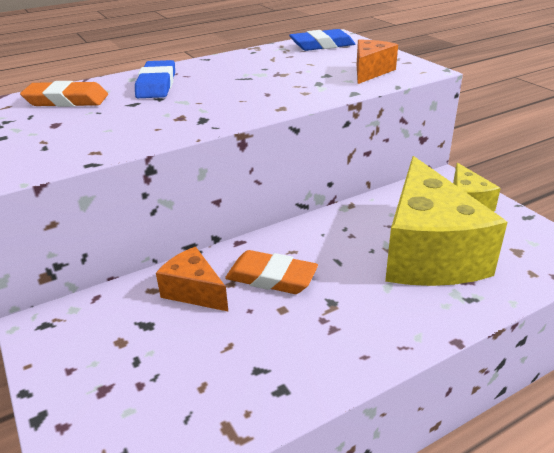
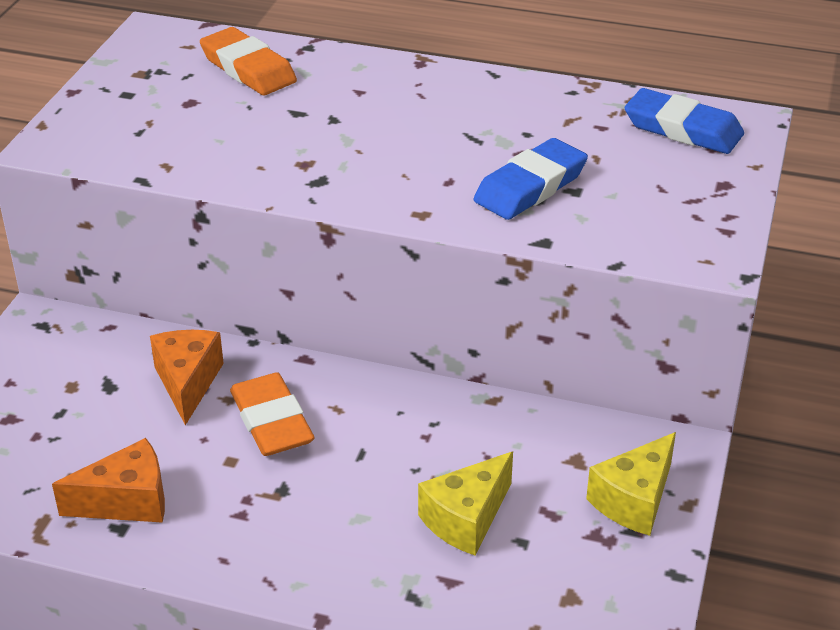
camera: 45 degrees right, 5 degrees up
blue eraser [135,60,175,98] -> blue eraser moved to [474,138,588,220]
orange cheese [357,40,398,84] -> orange cheese moved to [52,438,165,523]
yellow cheese [385,156,507,286] -> yellow cheese [418,452,513,556], size x0.48

